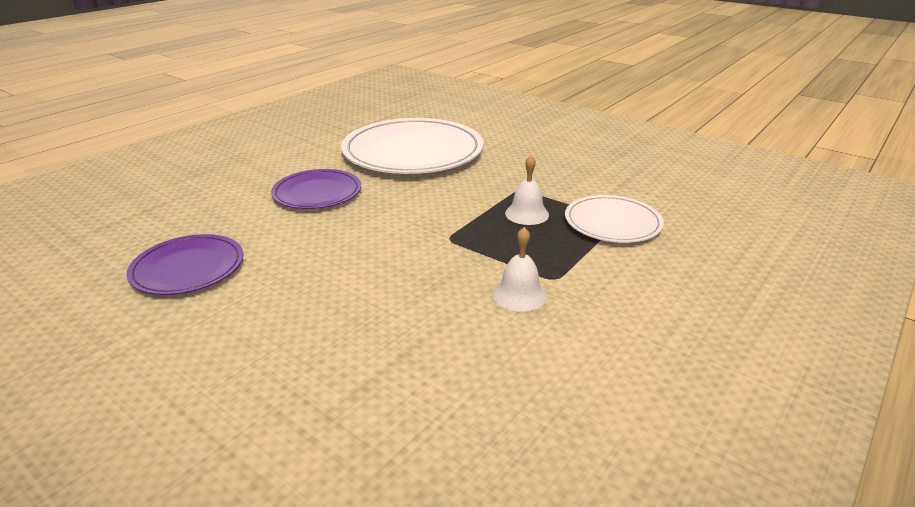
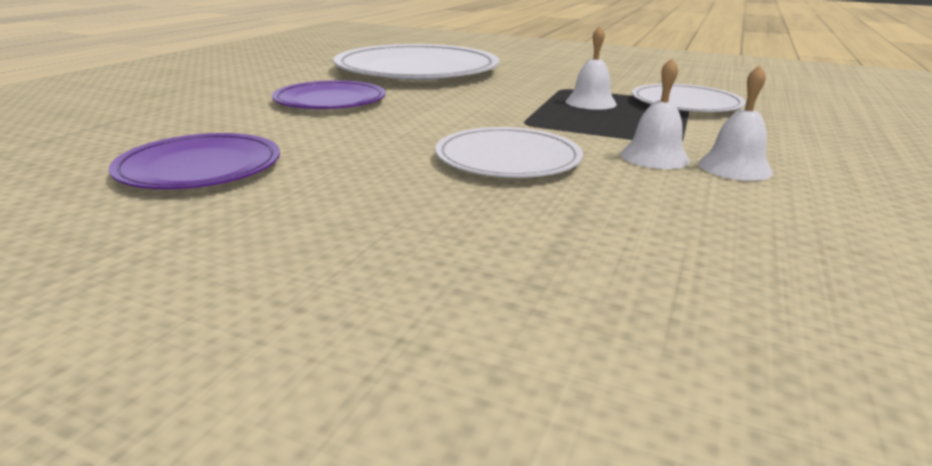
camera: 15 degrees left, 5 degrees down
none -> white plate [435,127,583,178]
none -> white bell [698,65,773,181]

